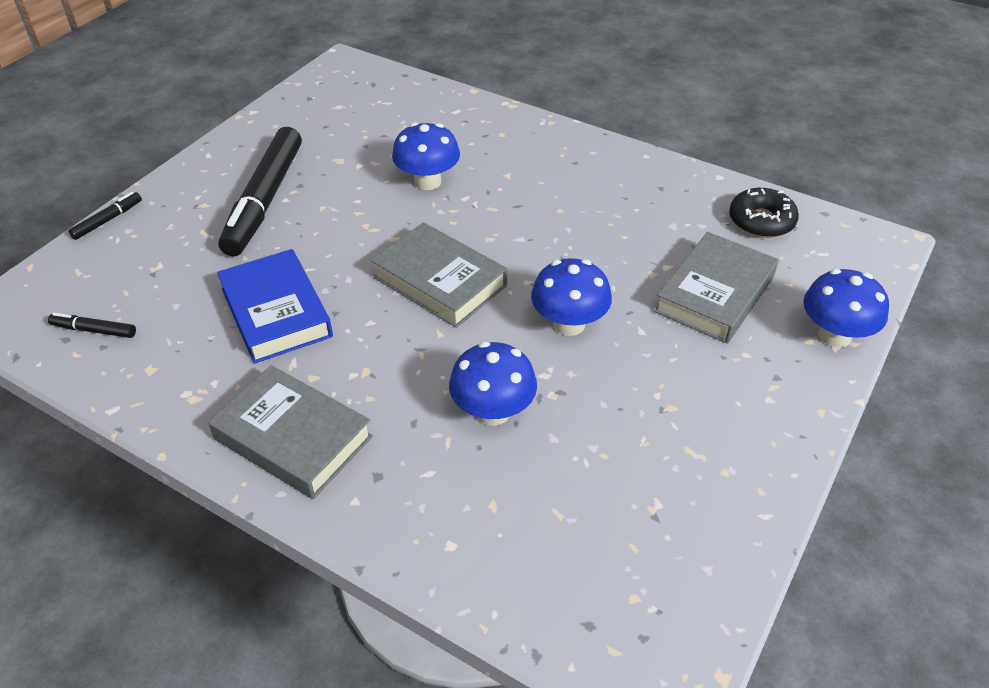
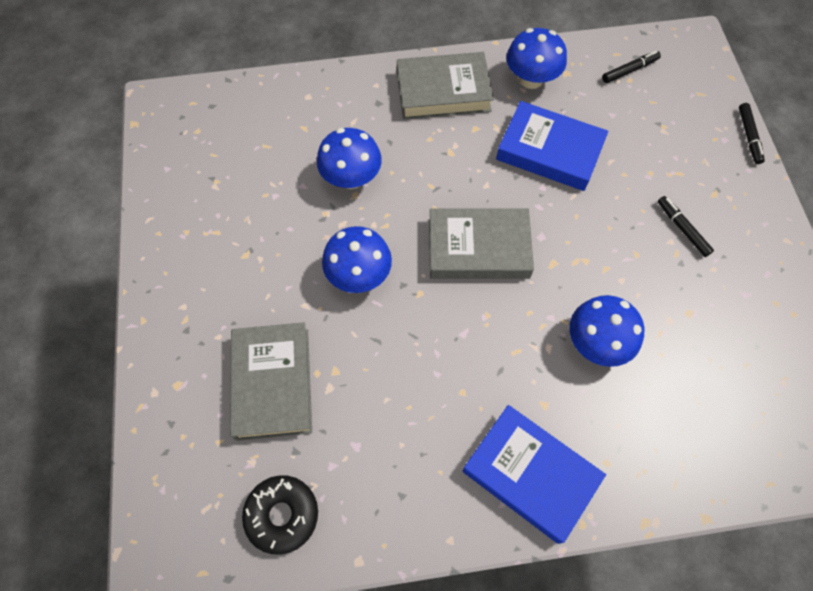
camera: 140 degrees right, 20 degrees up
black marker [218,127,302,256] -> black marker [658,196,714,257], size x0.42
blue mushroom [803,269,889,348] -> blue mushroom moved to [507,28,567,89]
none -> blue book [462,405,606,544]

